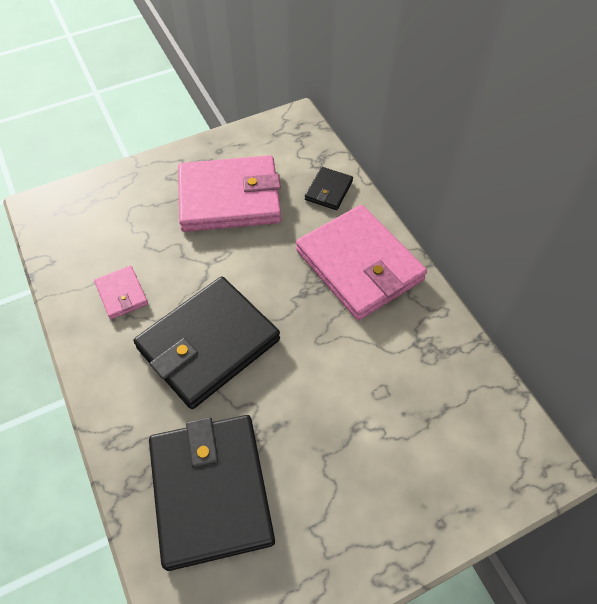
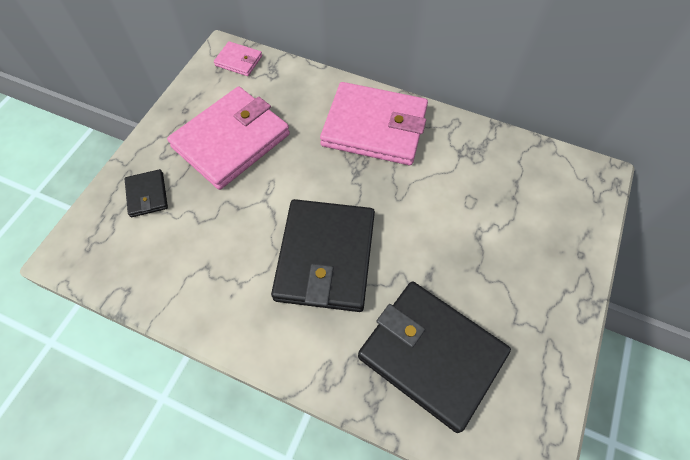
camera: 40 degrees left, 5 degrees up
pink wallet [94,266,148,319] -> pink wallet moved to [214,41,262,76]
black wallet [305,167,353,210] -> black wallet moved to [125,169,168,217]

